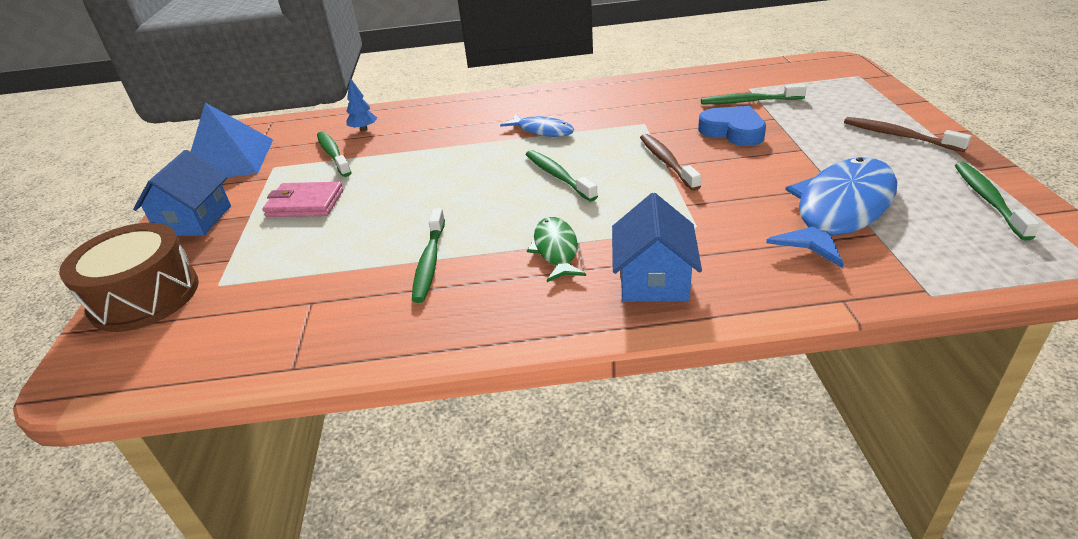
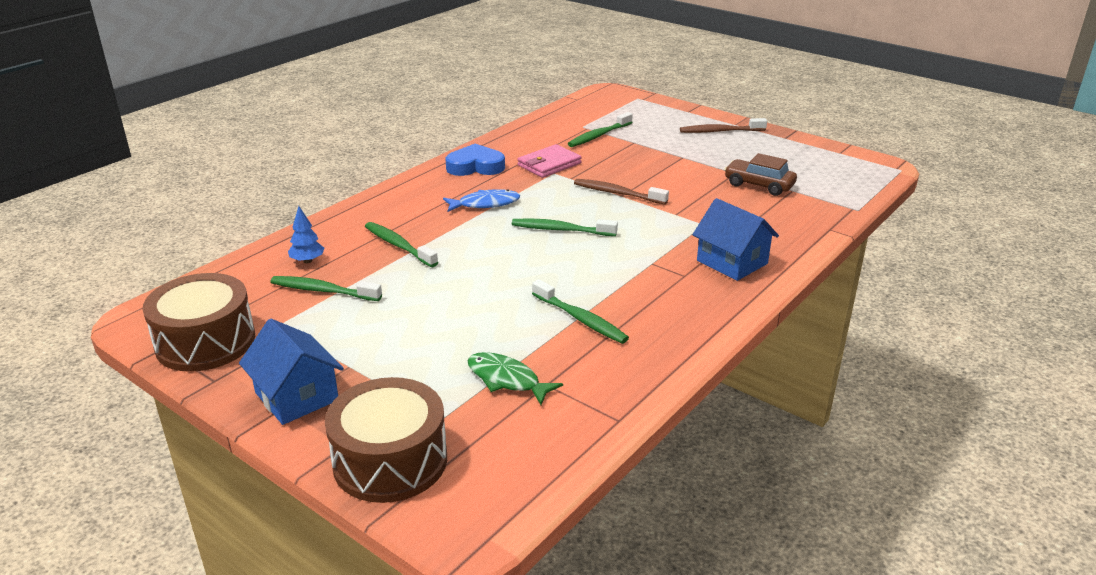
camera: 50 degrees left, 5 degrees down
blue pyramid [191,103,273,177] -> brown drum [143,273,255,372]
pink wallet [262,182,344,217] -> pink wallet moved to [517,144,582,178]
green fish [527,217,586,282] -> green fish moved to [467,352,563,405]
blue heart [698,106,766,146] -> blue heart moved to [445,144,505,176]
blue fish [766,157,897,268] -> brown car [724,153,797,196]
green toothbrush [955,162,1040,240] -> green toothbrush moved to [365,222,438,267]

